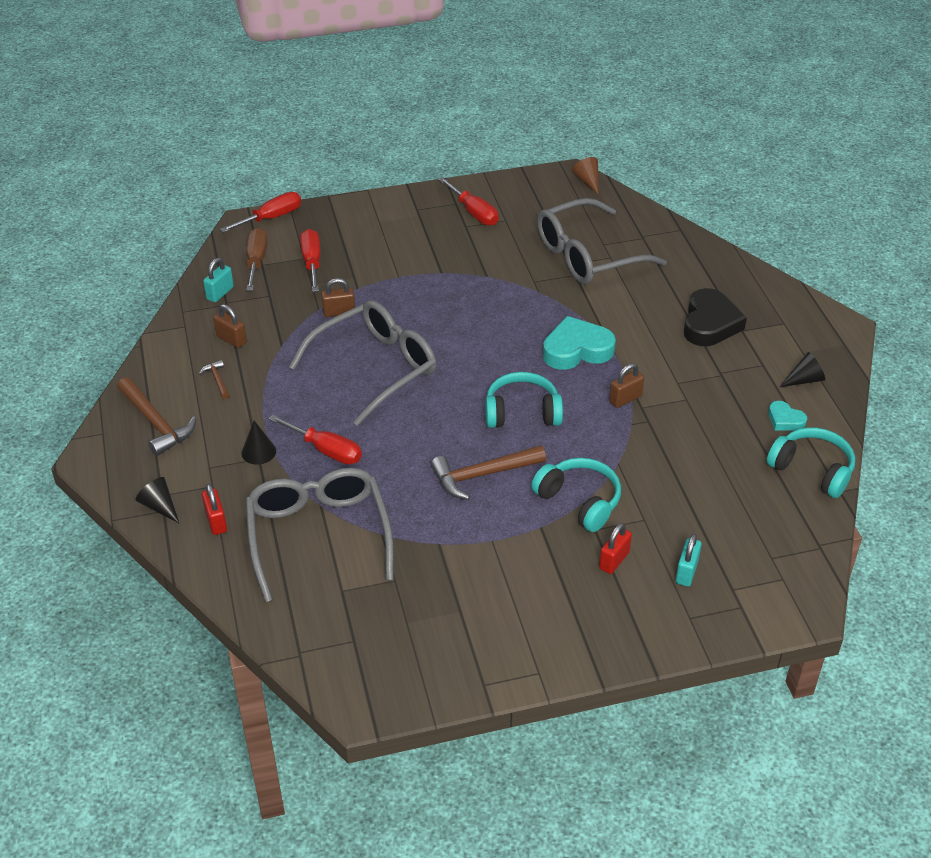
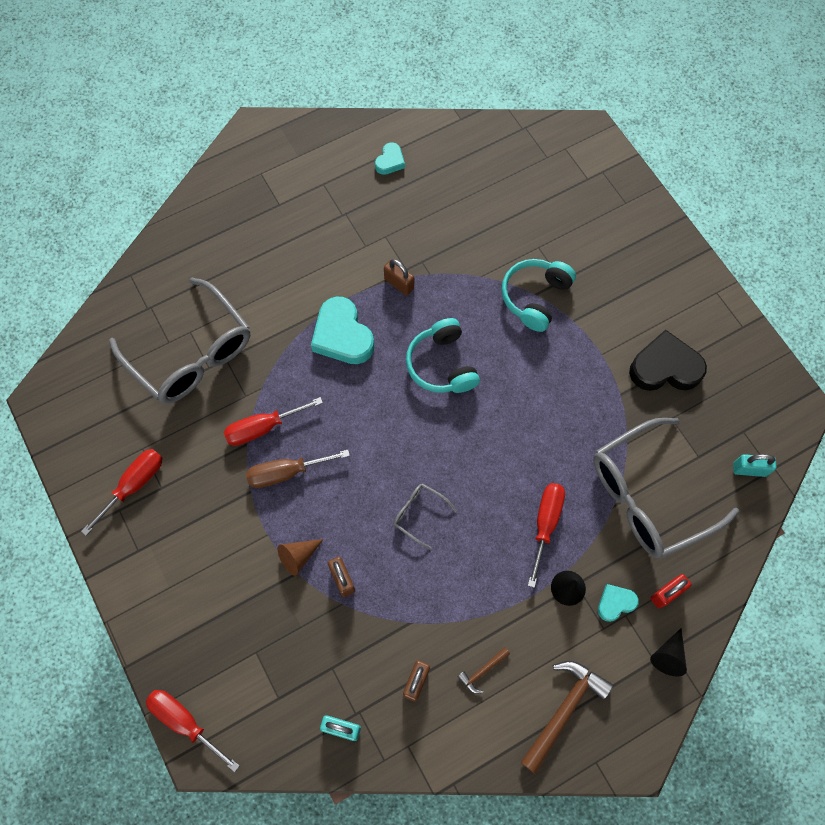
camera: 105 degrees left, 25 degrees up
brown screwdriver [246,227,268,291] -> brown screwdriver moved to [246,450,350,488]
grey glasses [289,300,436,426] -> grey glasses [393,483,457,550], size x0.42
red screwdriver [300,229,320,292] -> red screwdriver moved to [224,397,323,446]
brown hammer [431,445,546,500] -> none
brown cone [572,157,599,195] -> brown cone moved to [277,539,324,576]
red padlock [599,523,632,574] -> none
turquoise padlock [675,534,702,586] -> turquoise padlock moved to [733,454,776,477]
black heart [684,288,747,346] -> black heart moved to [629,330,707,391]
turquoise headphones [767,427,856,498] -> none
black cone [779,352,825,387] -> none
none -> turquoise heart [598,584,639,622]

